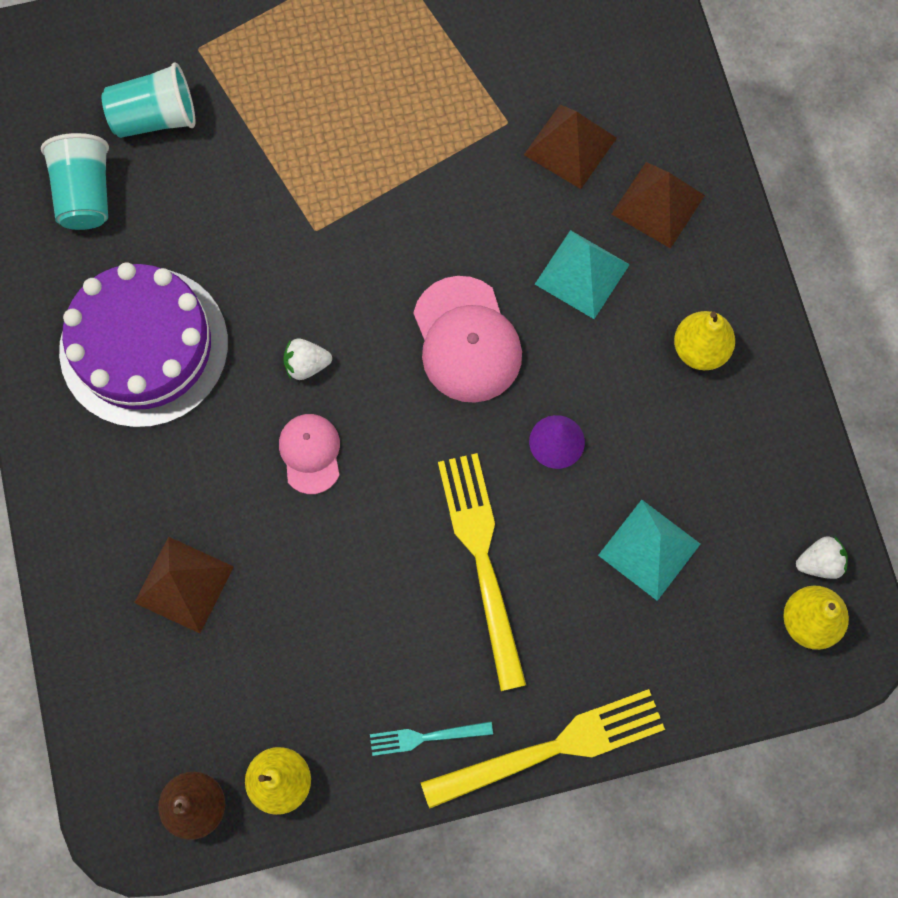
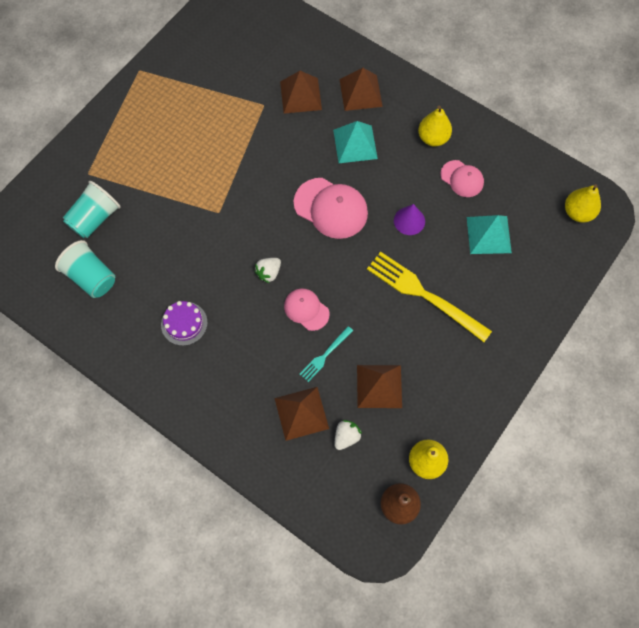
camera: 40 degrees left, 5 degrees down
purple cake [59,262,228,428] -> purple cake [161,301,208,346], size x0.45
turquoise fork [370,721,493,756] -> turquoise fork moved to [300,326,353,382]
yellow fork [421,689,665,809] -> none
white strawberry [796,536,848,579] -> white strawberry moved to [334,420,362,450]
none -> brown pyramid [357,365,402,408]
none -> pink cap [441,160,484,197]

